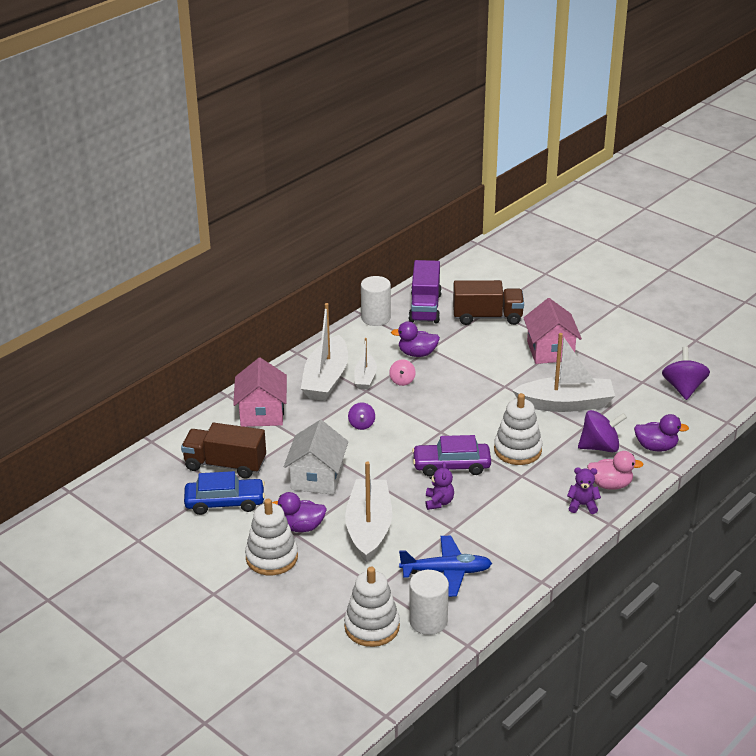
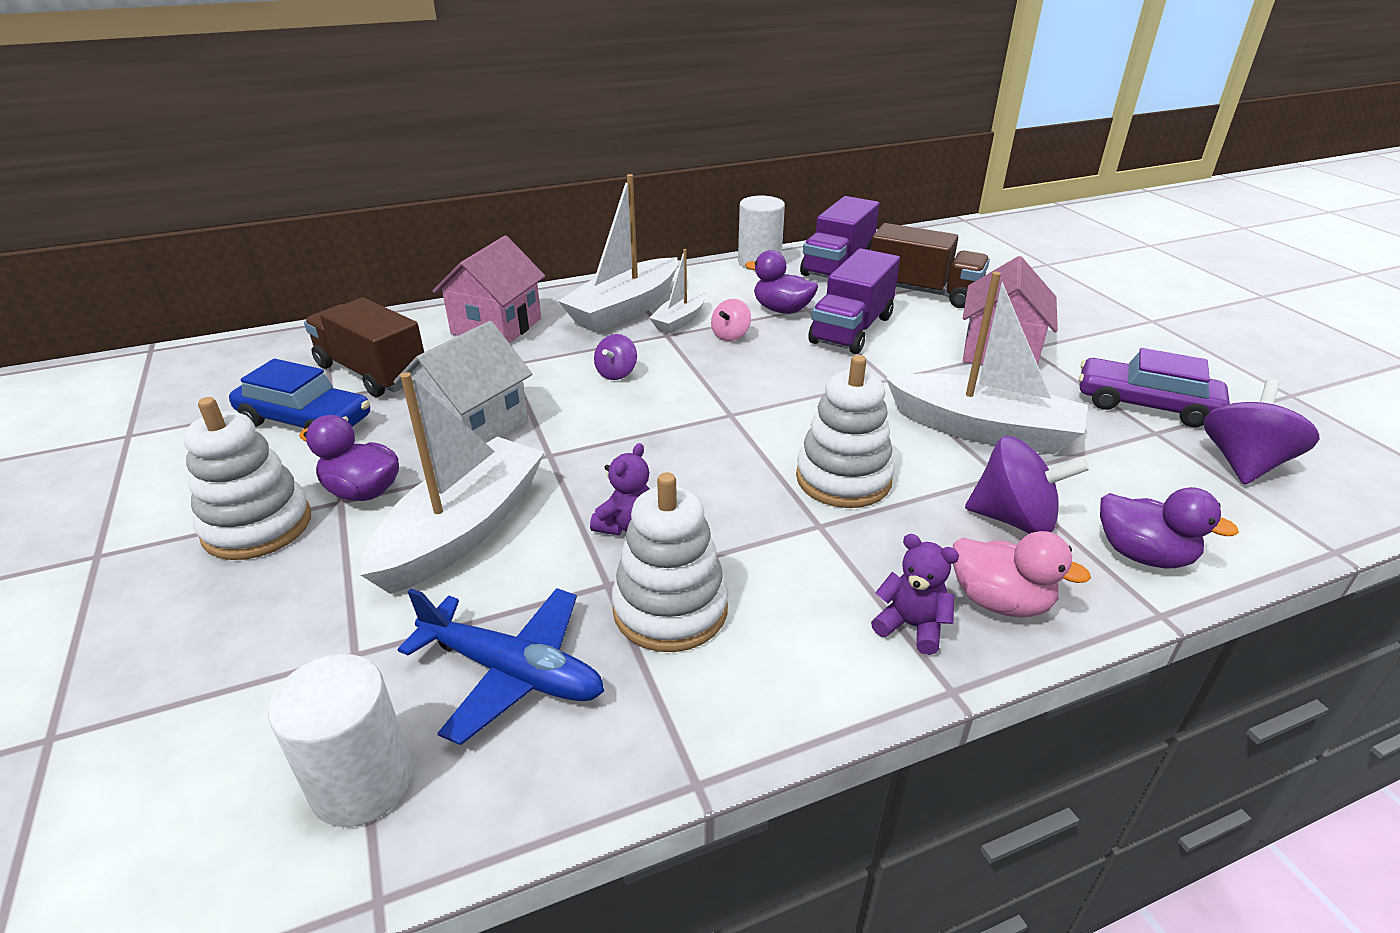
camera: 25 degrees right, 0 degrees up
white stacking toy [344,567,400,647] -> white stacking toy moved to [612,472,728,652]
purple car [412,435,491,476] -> purple car moved to [1079,348,1230,427]
none -> purple truck [808,248,900,354]

